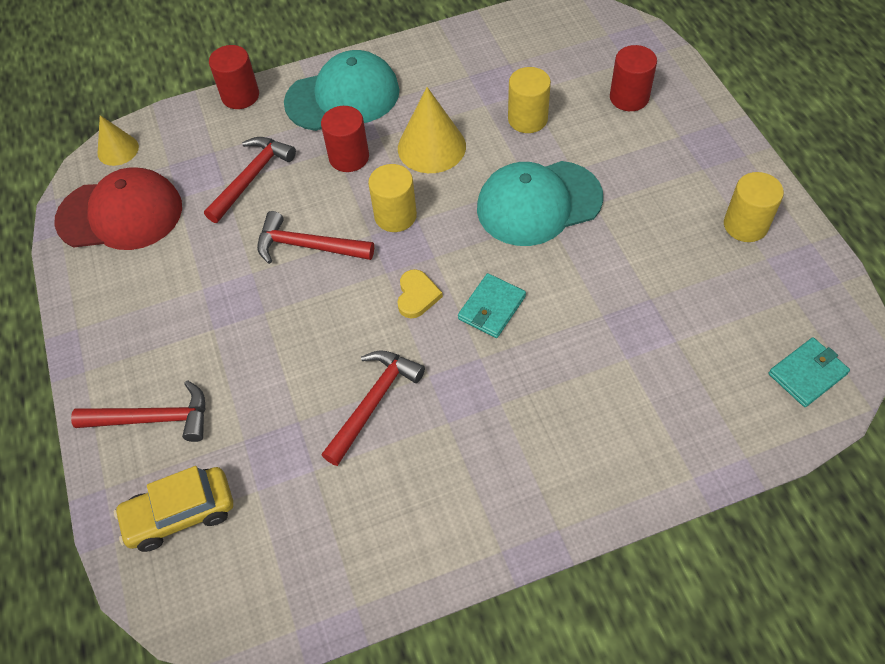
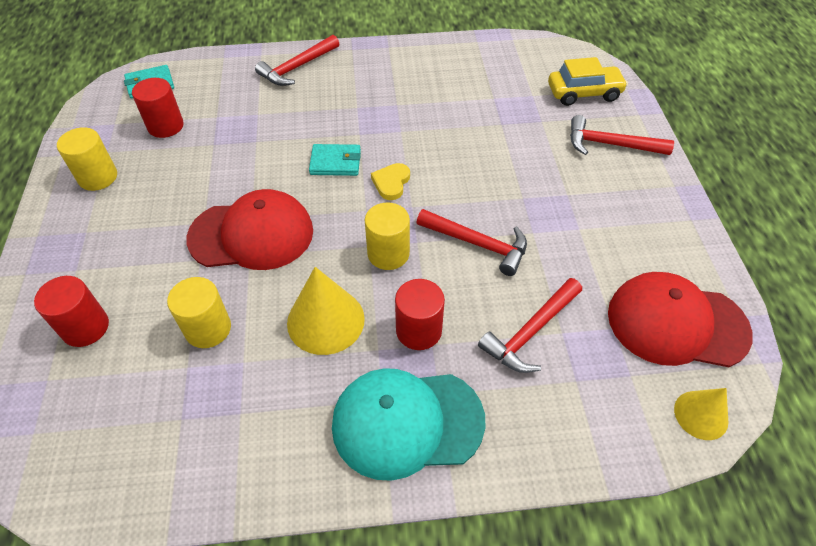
camera: 170 degrees left, 5 degrees down
red cylinder [209,45,259,109] -> red cylinder moved to [132,78,184,138]
red hammer [322,350,425,466] -> red hammer moved to [255,35,339,86]
turquoise wallet [458,273,526,338] -> turquoise wallet turned 45 degrees clockwise [309,144,361,176]
turquoise cap [477,161,603,246] -> red cap [186,189,313,270]

